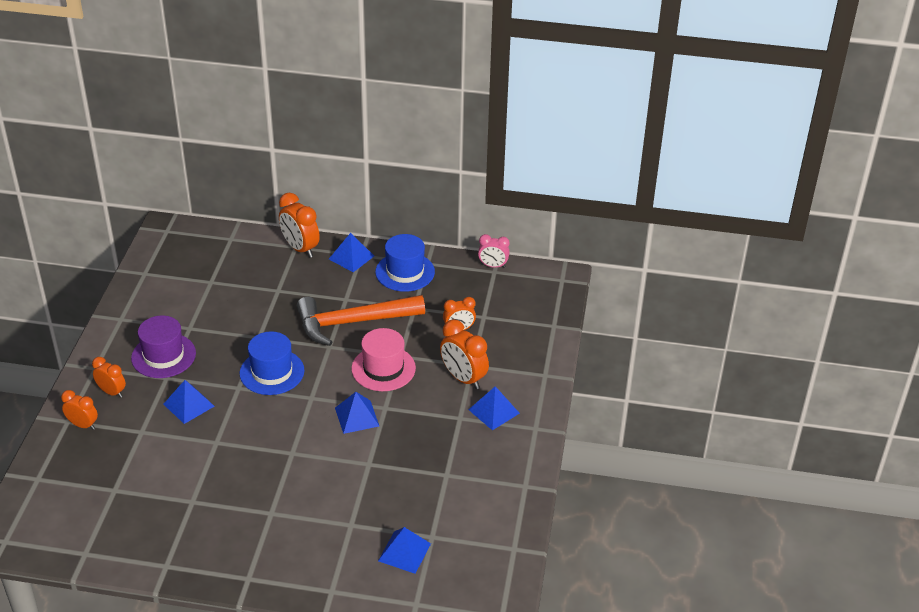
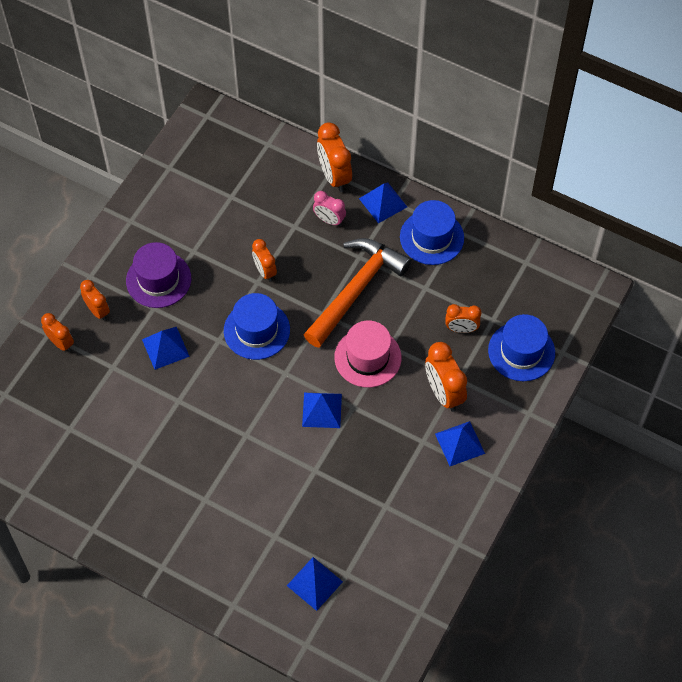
camera: 20 degrees right, 20 degrees up
orange hammer [297,295,425,346] -> orange hammer turned 120 degrees clockwise [304,238,412,348]
pink clock [478,234,510,268] -> pink clock moved to [313,191,346,226]
none -> orange clock [252,239,277,282]
none -> blue hat [488,314,555,381]

